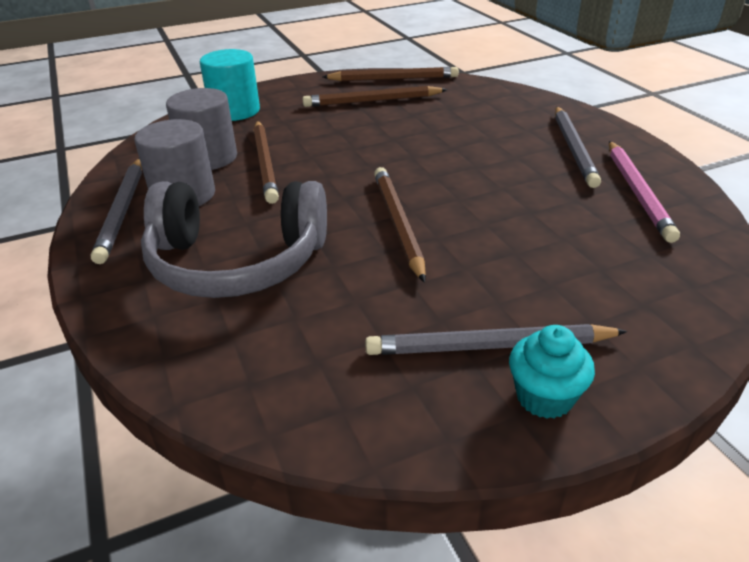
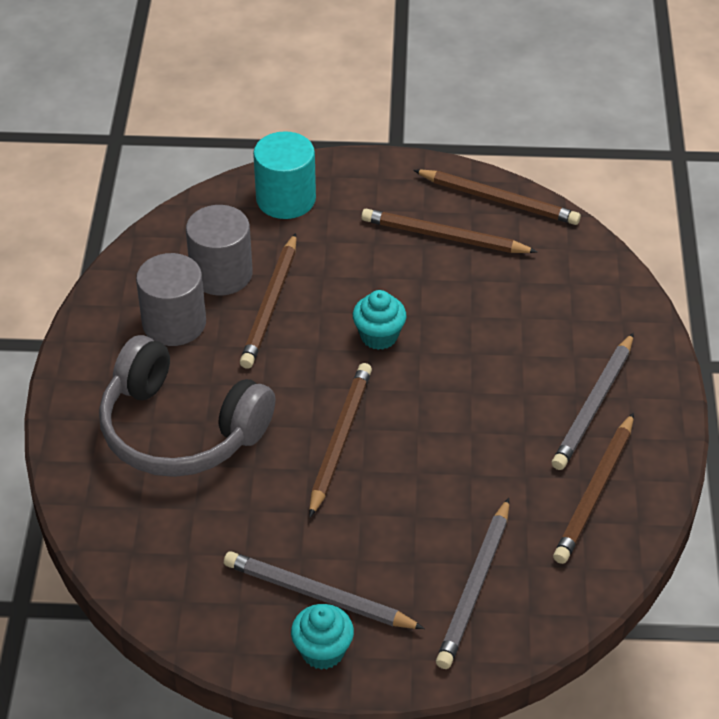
camera: 25 degrees right, 10 degrees up
grey pencil [91,159,142,264] -> grey pencil moved to [436,498,509,669]
pink pencil [609,141,680,243] -> brown pencil [553,413,634,564]
none -> turquoise cupcake [353,290,406,350]

